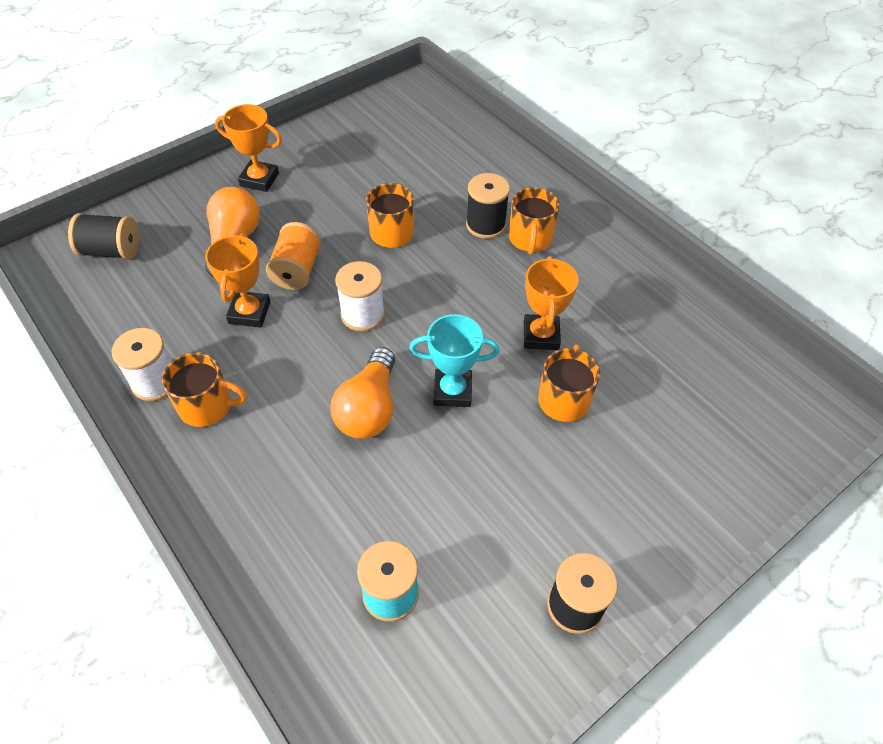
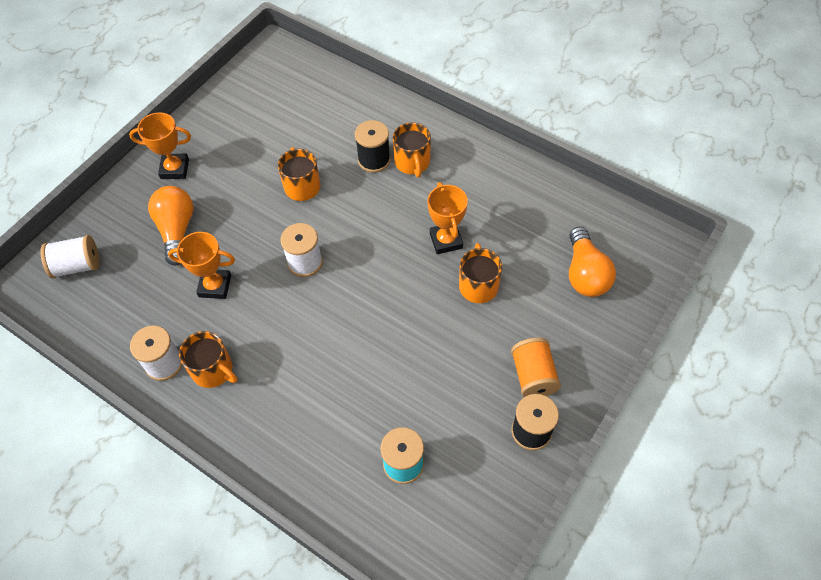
camera: 15 degrees left, 5 degrees up
black spool [68,213,139,259] -> white spool [41,235,99,279]
orange mug [162,352,247,427] -> orange mug turned 45 degrees clockwise [179,331,237,388]
orange trophy [205,233,270,327] -> orange trophy turned 75 degrees counterclockwise [168,232,235,299]
orange spool [266,222,322,290] -> orange spool moved to [511,338,561,397]
orange light bulb [331,347,395,439] -> orange light bulb moved to [569,226,616,297]
turquoise trophy [409,314,500,407] -> none

